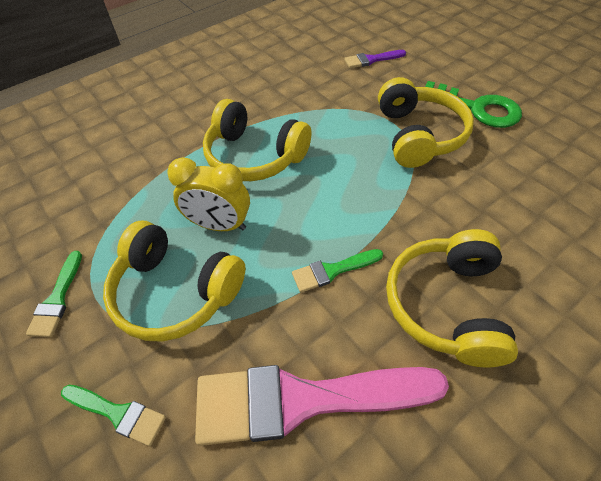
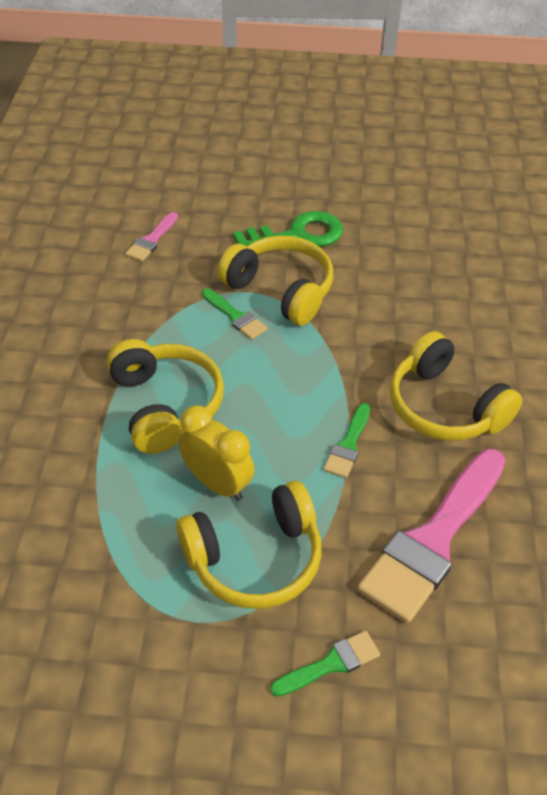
camera: 50 degrees left, 5 degrees down
green brush [26,251,82,337] -> green brush moved to [202,288,268,340]
yellow clock [167,157,250,231] -> yellow clock turned 105 degrees counterclockwise [179,405,255,501]
yellow headphones [203,99,312,181] -> yellow headphones turned 90 degrees counterclockwise [107,339,224,454]
purple brush [344,50,406,68] -> pink brush [125,212,178,262]

